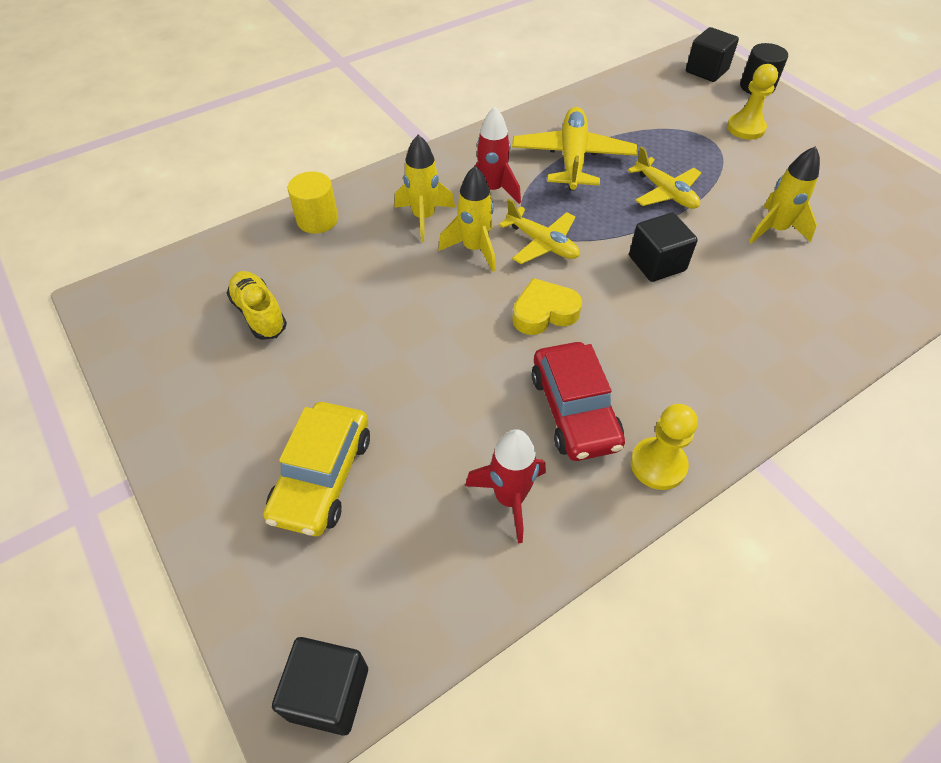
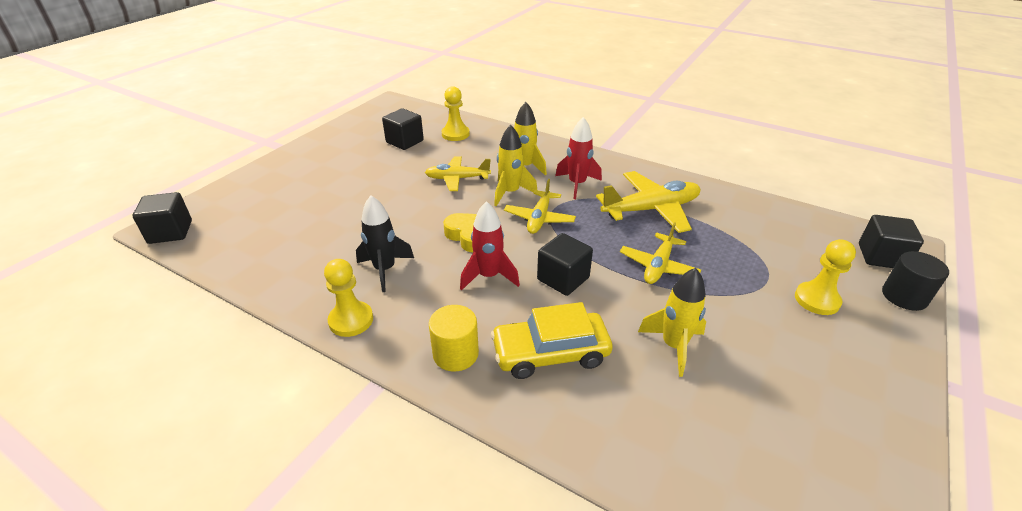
camera: 65 degrees right, 15 degrees down
yellow shoe [227,271,287,340] -> black cube [382,108,424,150]
yellow car [264,402,370,536] -> yellow car moved to [491,302,613,379]
yellow cylinder [288,172,338,234] -> yellow cylinder moved to [429,305,479,372]
red rocket [465,429,546,544] -> red rocket moved to [460,201,520,291]
red car [532,342,625,461] -> black rocket [356,195,414,292]
none -> yellow plane [425,156,491,191]
none -> yellow pawn [442,86,470,141]

